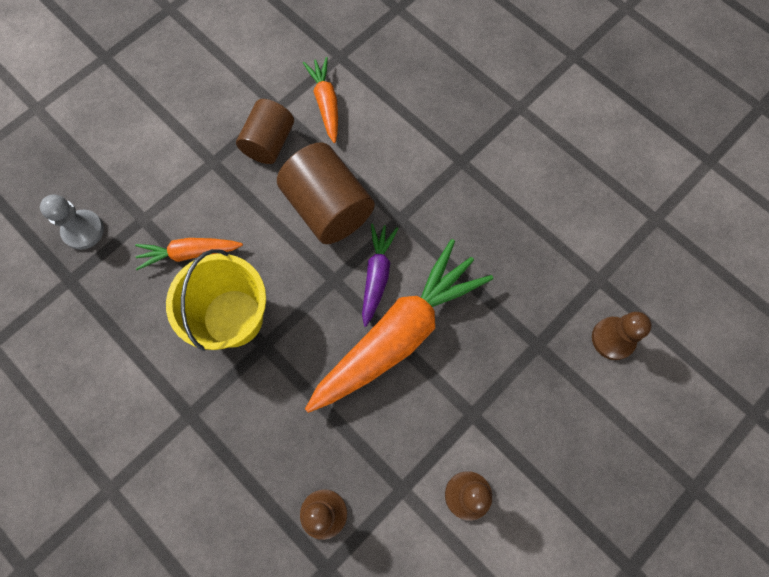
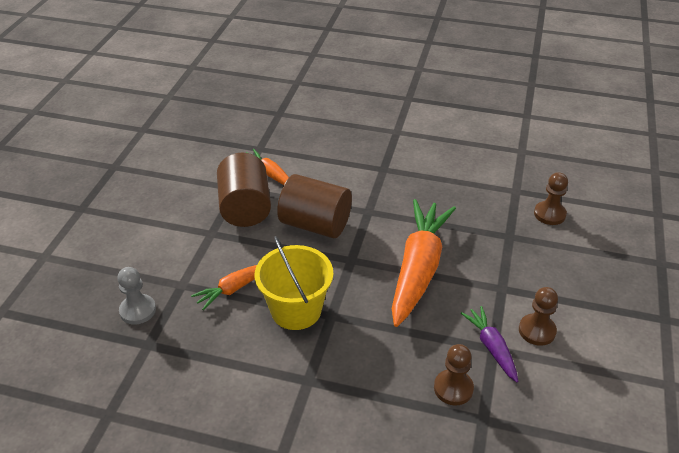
camera: 30 degrees left, 30 degrees down
brown cylinder [236,99,294,164] -> brown cylinder [217,153,271,227], size x1.51
purple carrot [362,223,398,327] -> purple carrot moved to [461,306,518,382]

